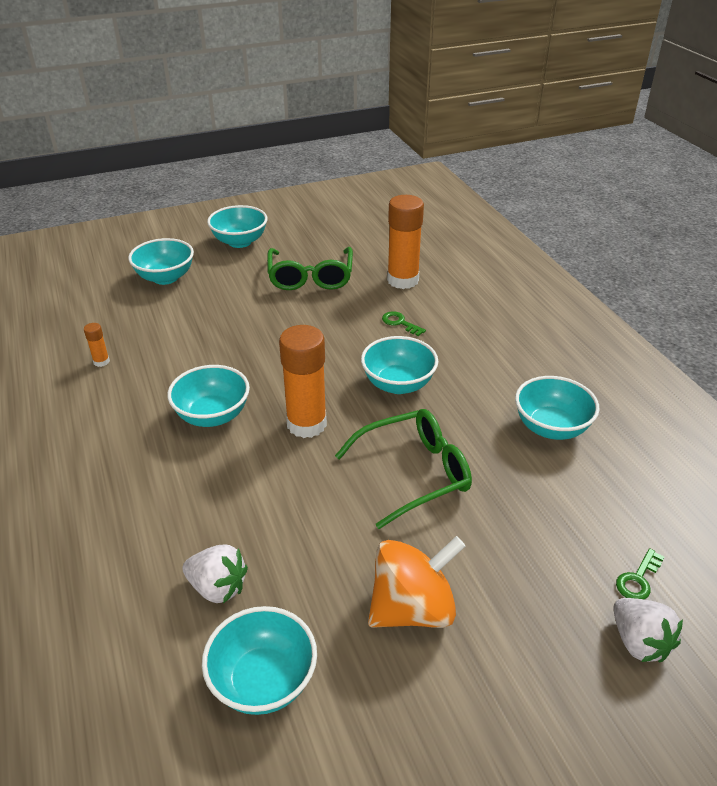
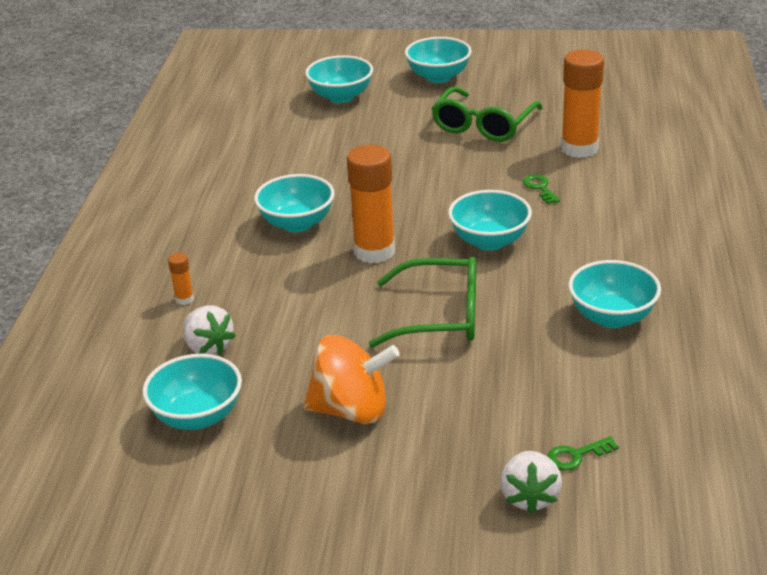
camera: 30 degrees right, 5 degrees down
orange glue stick [84,323,110,367] -> orange glue stick moved to [168,253,194,305]

